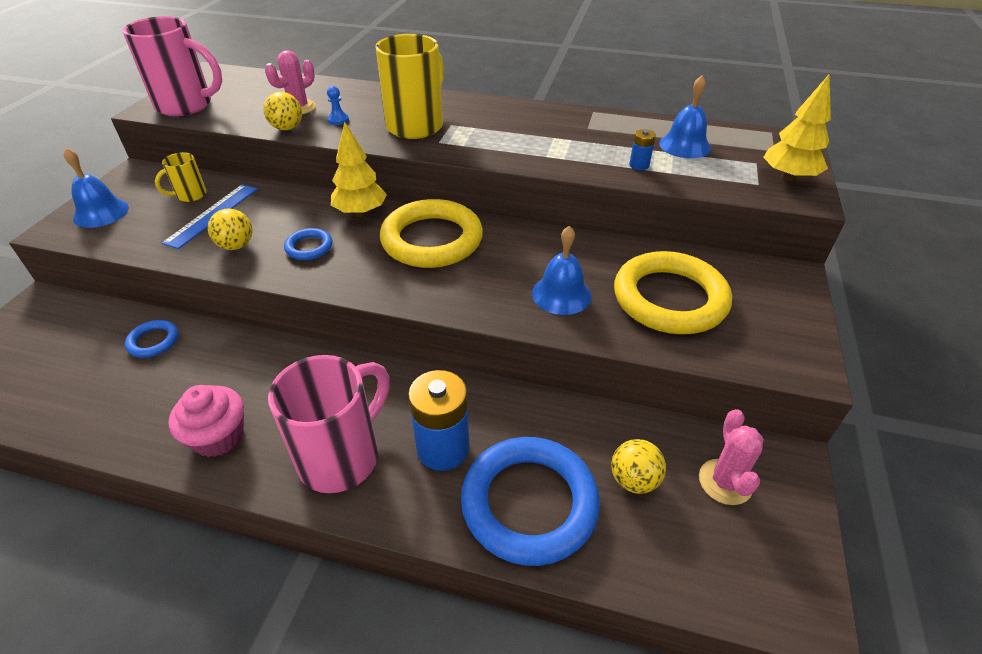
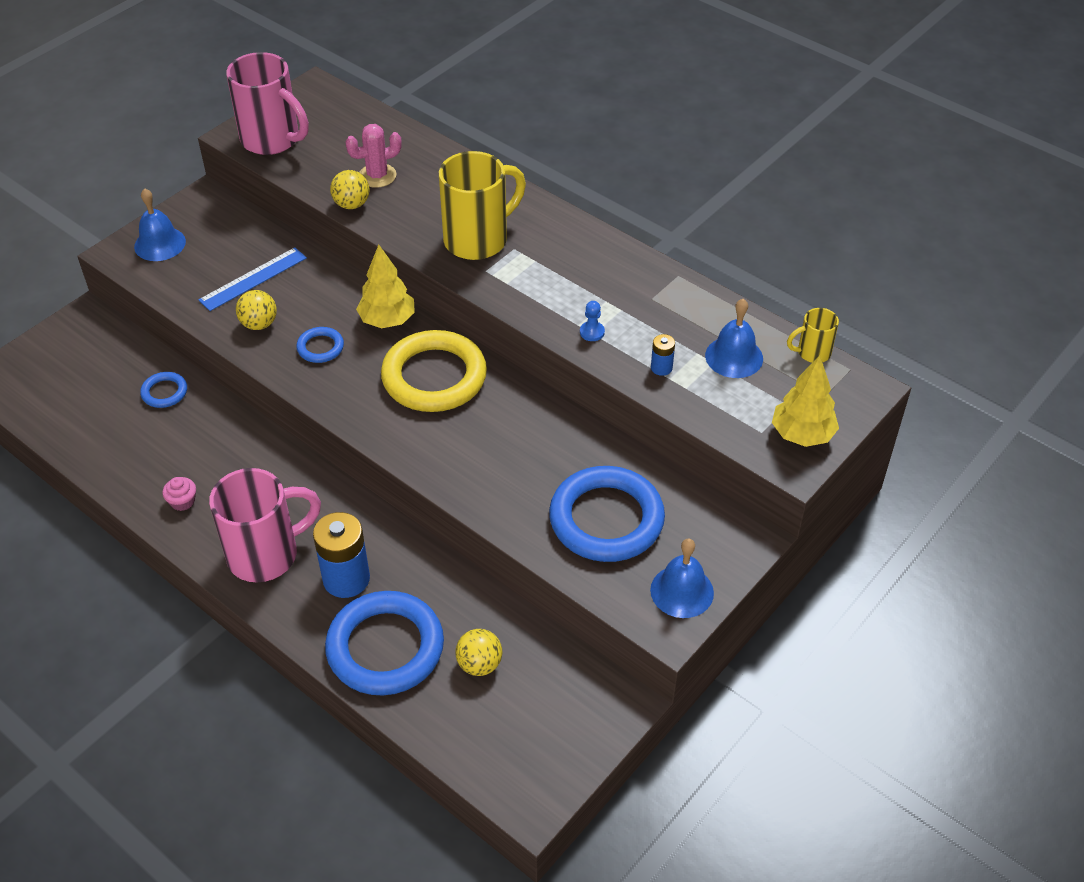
camera: 25 degrees right, 5 degrees up
yellow mug [155,152,207,202] -> yellow mug moved to [787,308,839,363]
pink cupcake [168,385,244,457] -> pink cupcake [162,477,196,511], size x0.56
blue pawn [327,86,349,125] -> blue pawn moved to [580,301,605,341]
blue bell [532,226,592,315] -> blue bell moved to [650,539,714,618]
yellow ring [614,251,732,334] -> blue ring [549,466,665,562]
pink cactus [699,409,763,505] -> none

